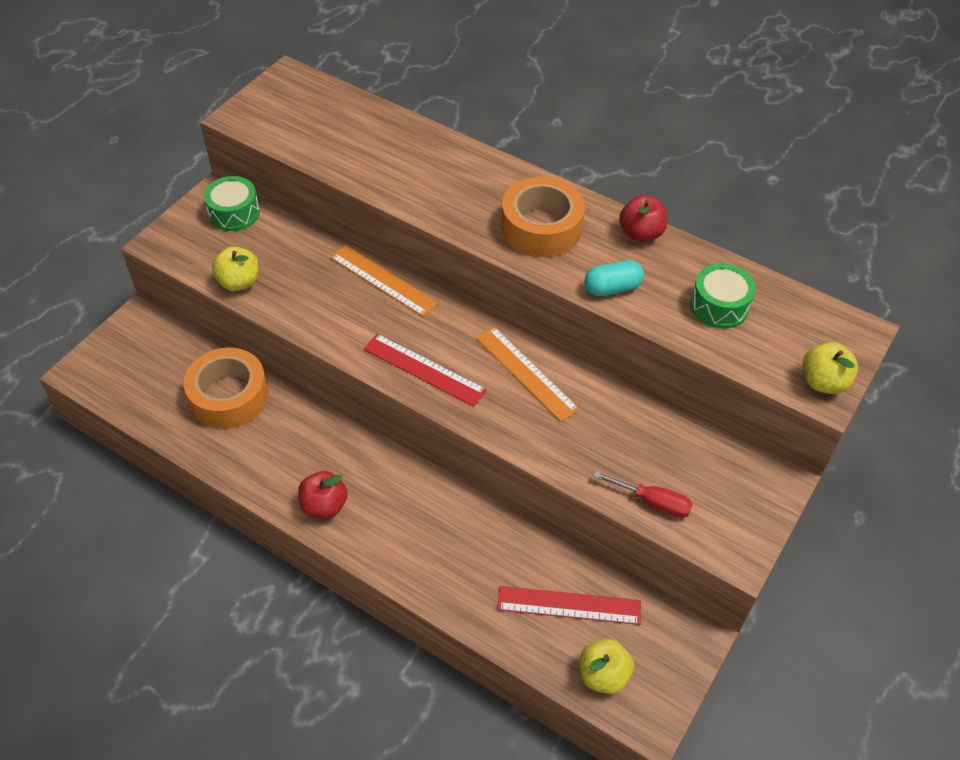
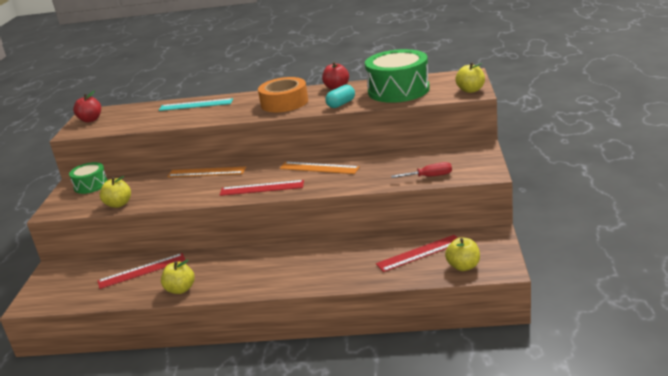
camera: 25 degrees left, 25 degrees down
orange tape [183,348,269,429] -> red ruler [97,253,185,289]
red apple [298,471,348,519] -> red apple moved to [73,90,101,122]
green drum [690,263,756,329] -> green drum [365,49,430,103], size x1.86
none -> turquoise ruler [159,98,233,111]
none -> yellow apple [161,260,195,294]

